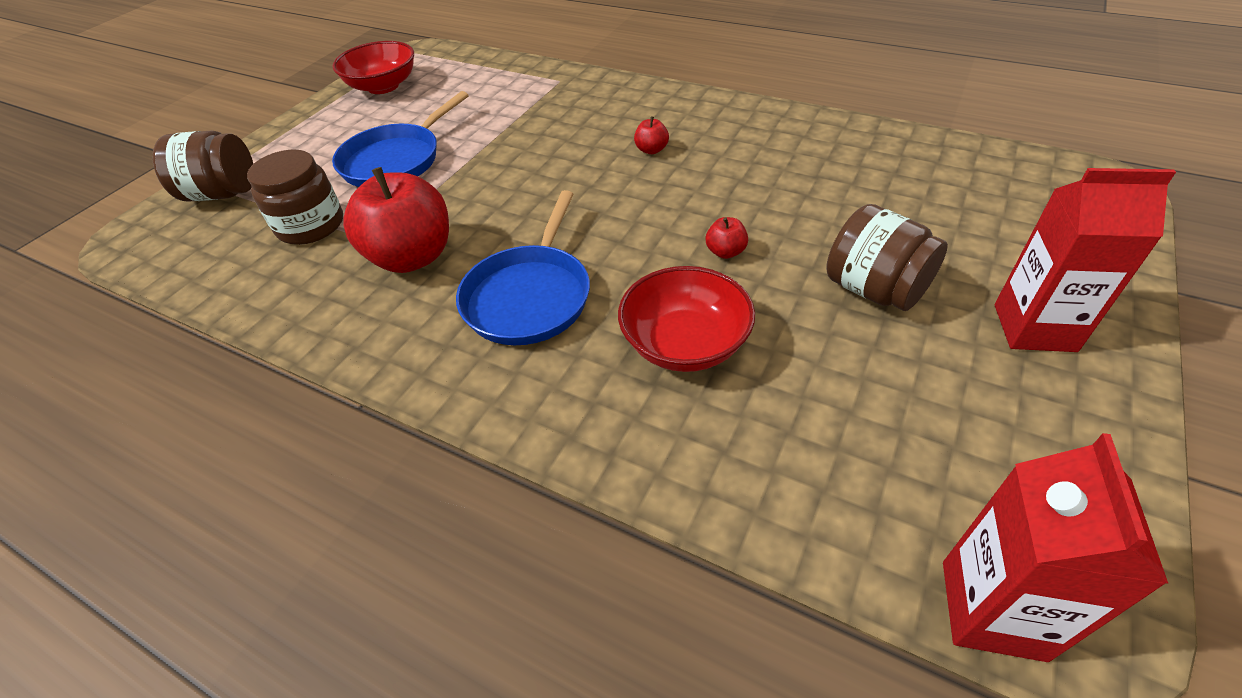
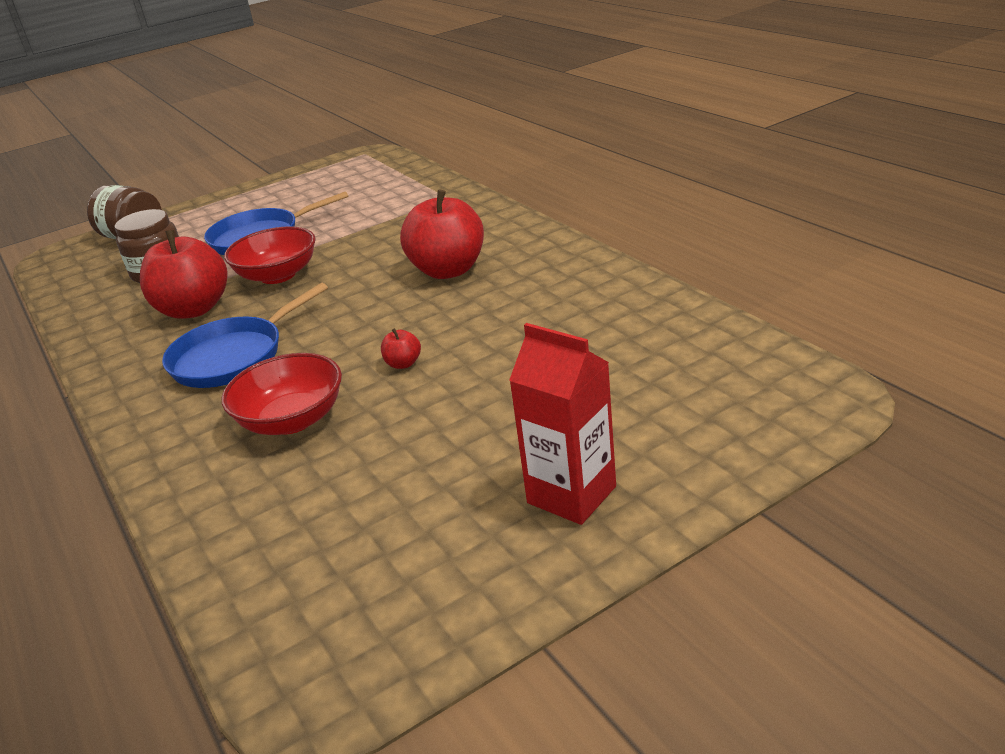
camera: 30 degrees right, 15 degrees down
red bowl [332,41,414,94] -> red bowl moved to [224,226,316,284]
red apple [634,116,669,154] -> red apple [400,190,484,279], size x2.43
brown jar [826,204,948,311] -> none
red carton [943,433,1168,662] -> none

